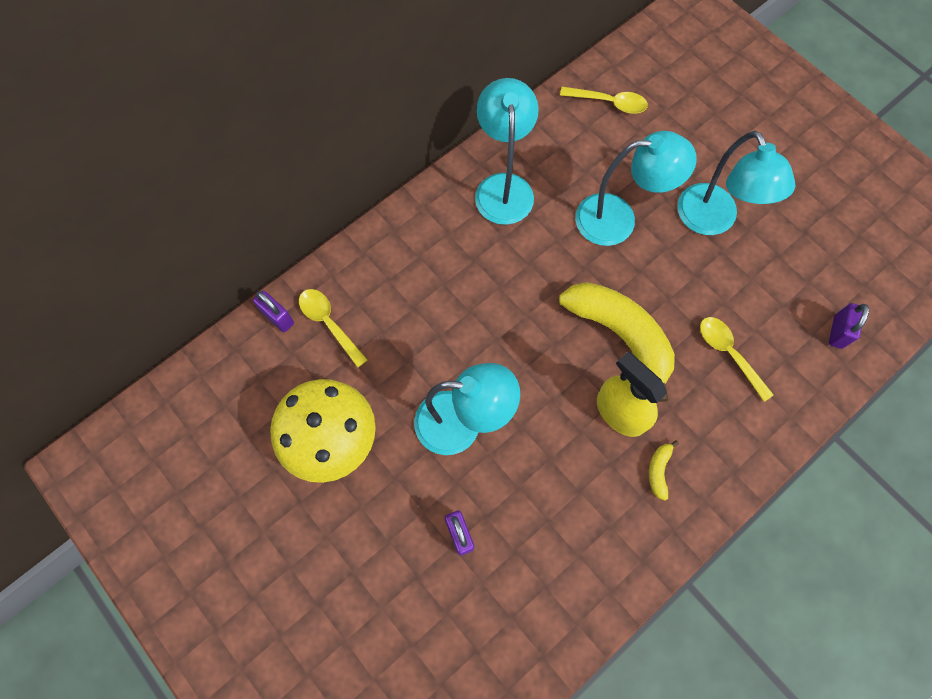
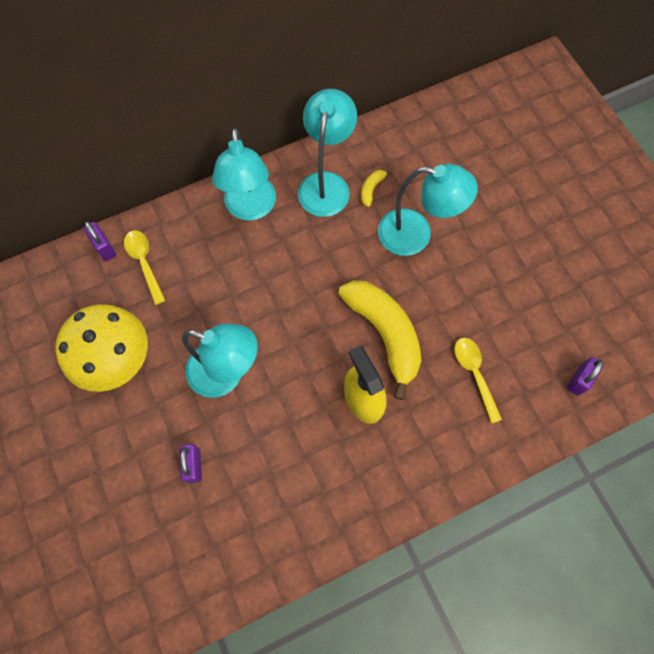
camera: 15 degrees right, 0 degrees up
yellow spoon [560,87,648,114] -> none
yellow banana [649,440,679,501] -> yellow banana moved to [361,170,392,207]
turquoise lamp [677,131,796,235] -> turquoise lamp moved to [212,128,276,220]

